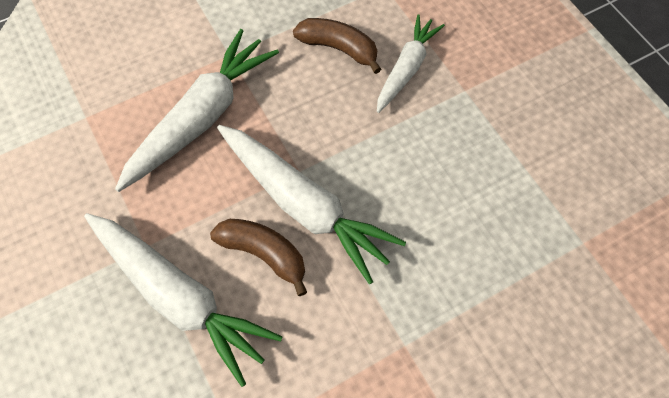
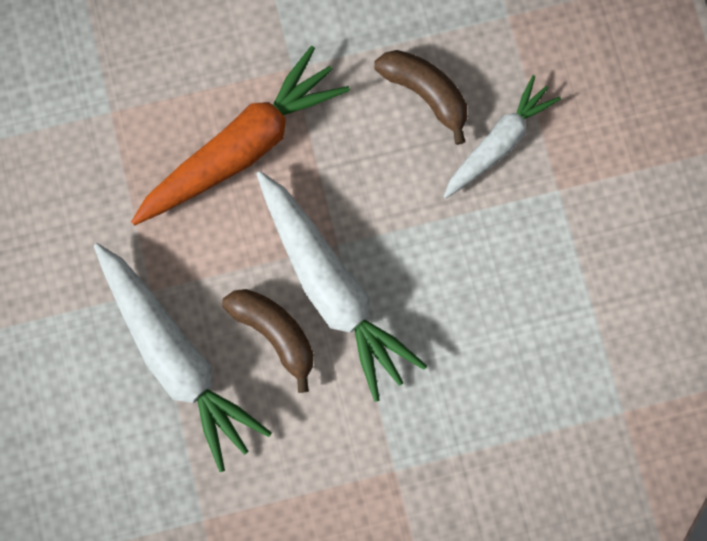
camera: 15 degrees right, 15 degrees up
white carrot [115,29,279,192] -> orange carrot [131,46,350,226]

